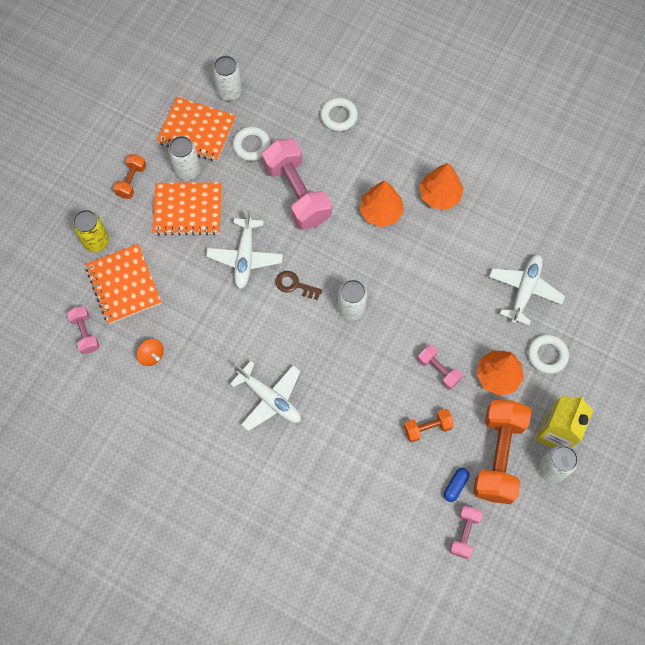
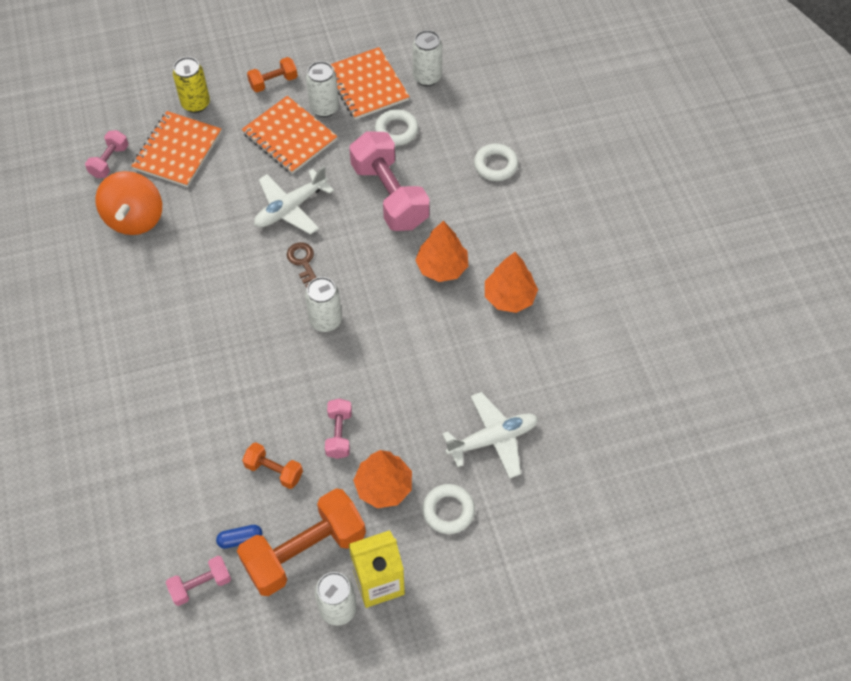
camera: 45 degrees right, 10 degrees down
orange spinning top [137,339,164,366] -> orange spinning top [96,171,162,235], size x2.04
white plane [230,361,301,431] -> none
pink dumbbell [262,138,332,230] -> pink dumbbell turned 45 degrees counterclockwise [349,131,430,231]

